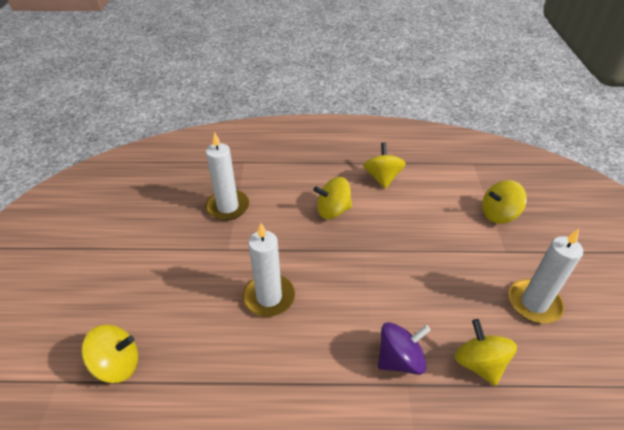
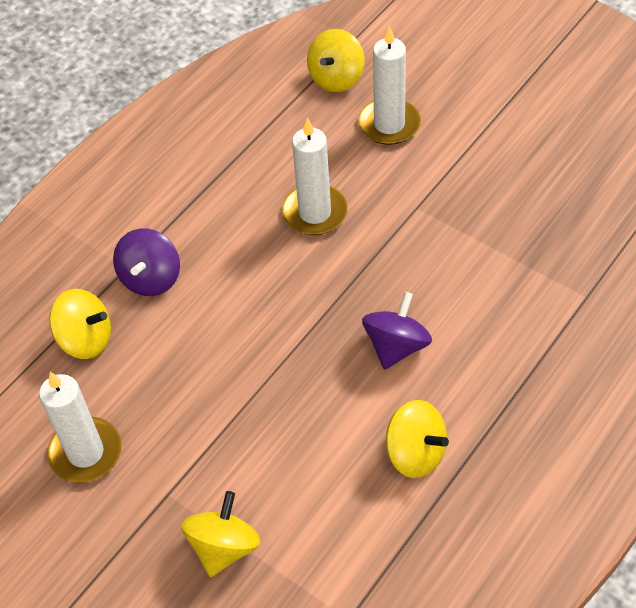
camera: 130 degrees right, 10 degrees up
white candle [205,132,249,221] -> white candle moved to [358,26,421,145]
yellow spinning top [313,177,352,219] -> purple spinning top [362,292,432,370]

